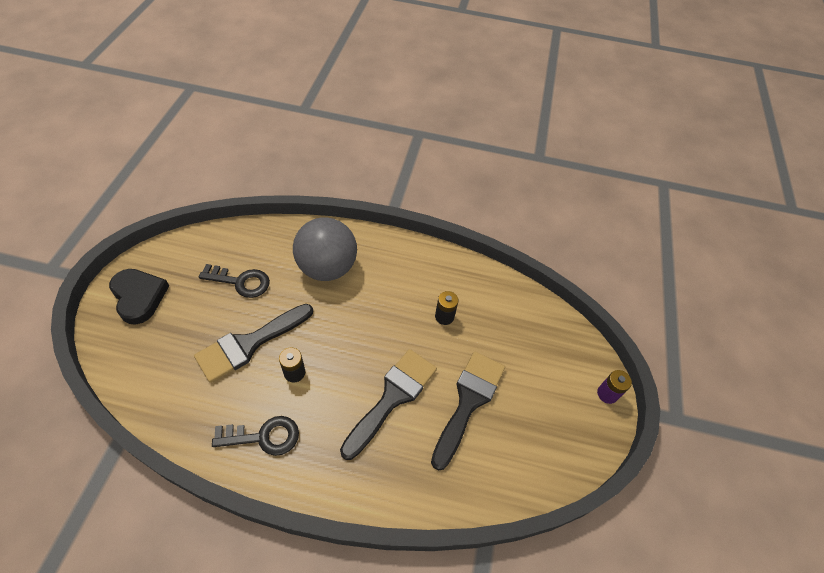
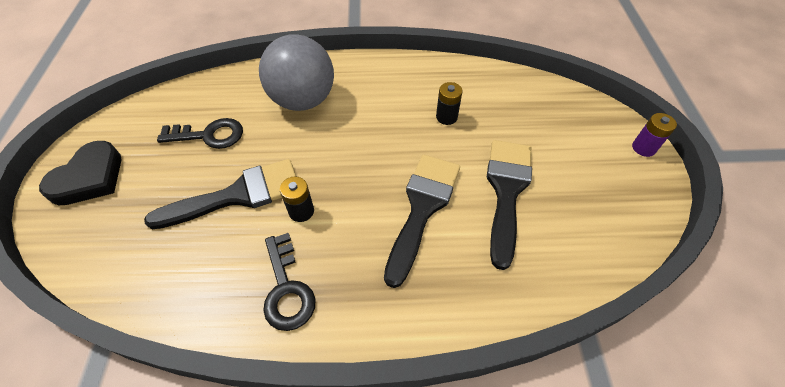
camera: 10 degrees left, 0 degrees up
black heart [109,269,169,325] -> black heart turned 75 degrees clockwise [39,141,121,205]
black brush [194,304,313,383] -> black brush turned 150 degrees counterclockwise [144,159,296,229]
black key [212,416,299,456] -> black key turned 90 degrees clockwise [263,233,316,331]

